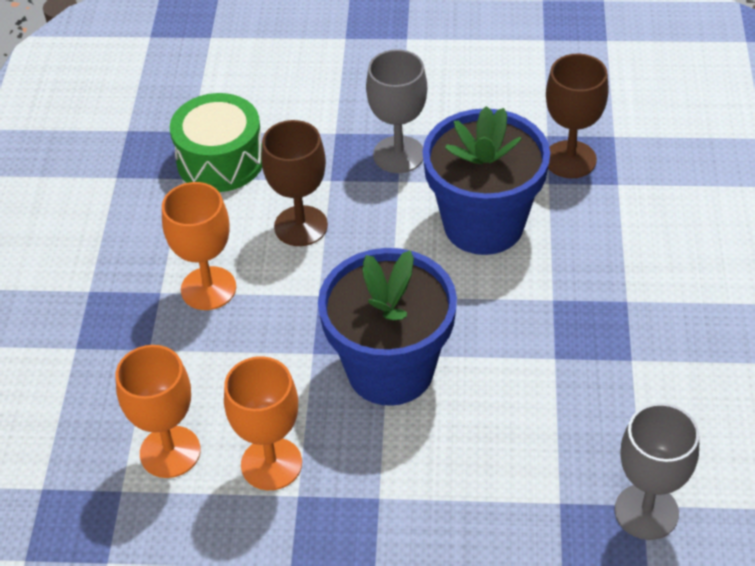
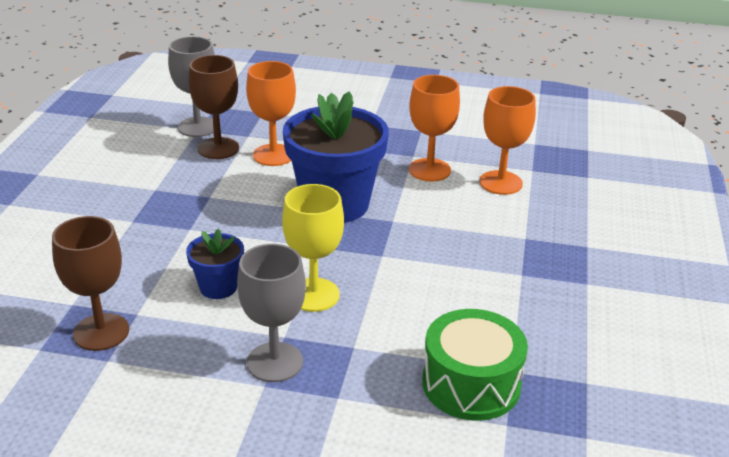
camera: 175 degrees left, 15 degrees down
orange goblet [162,182,236,310] -> orange goblet moved to [246,61,296,166]
brown goblet [261,120,328,246] -> brown goblet moved to [189,55,239,159]
blue flower pot [422,106,550,255] -> blue flower pot [186,228,244,299], size x0.49
none -> yellow goblet [282,184,344,312]

